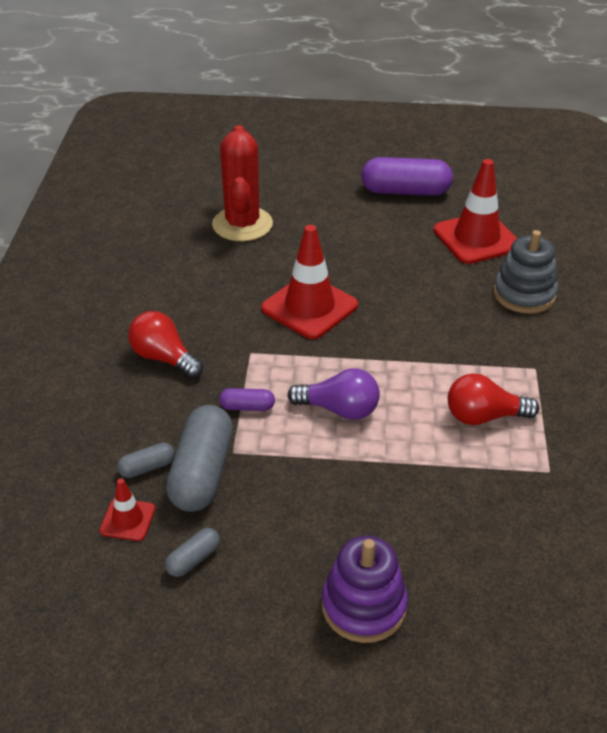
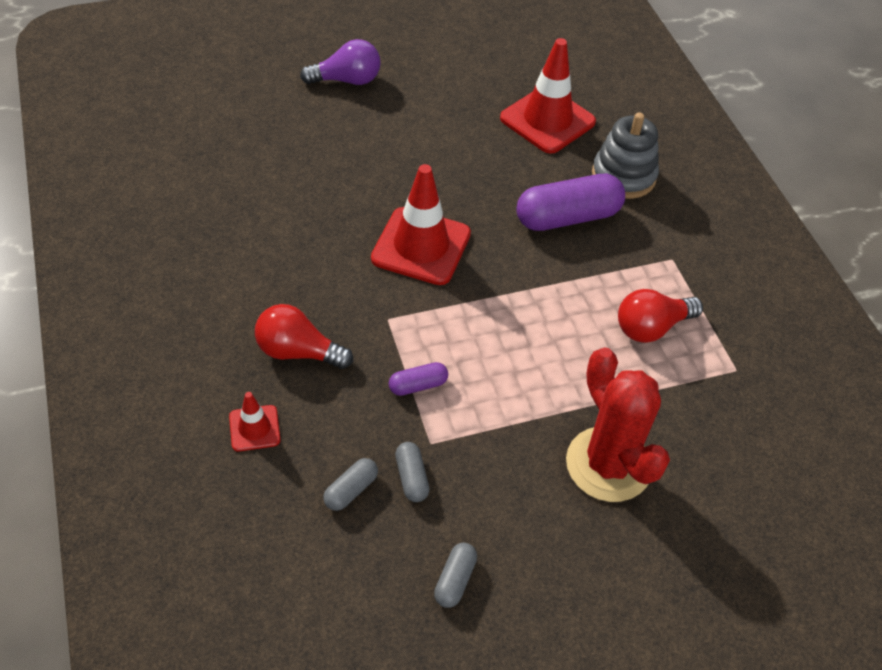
camera: 25 degrees left, 10 degrees up
red traffic cone [100,478,155,541] -> red traffic cone moved to [229,392,281,451]
grey capsule [166,405,233,512] -> grey capsule [395,442,430,502], size x0.48
red cactus [212,125,273,241] -> red cactus moved to [566,347,670,502]
purple light bulb [288,368,380,420] -> purple light bulb moved to [300,39,381,85]
purple stacking toy [322,536,408,643] -> none
purple capsule [361,157,453,196] -> purple capsule moved to [516,174,625,231]

